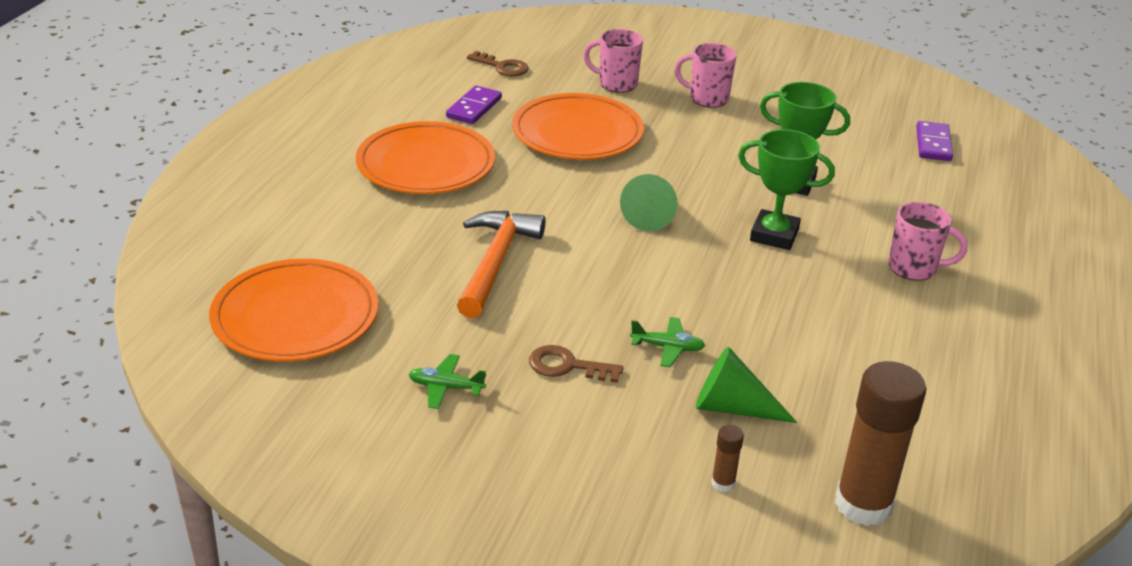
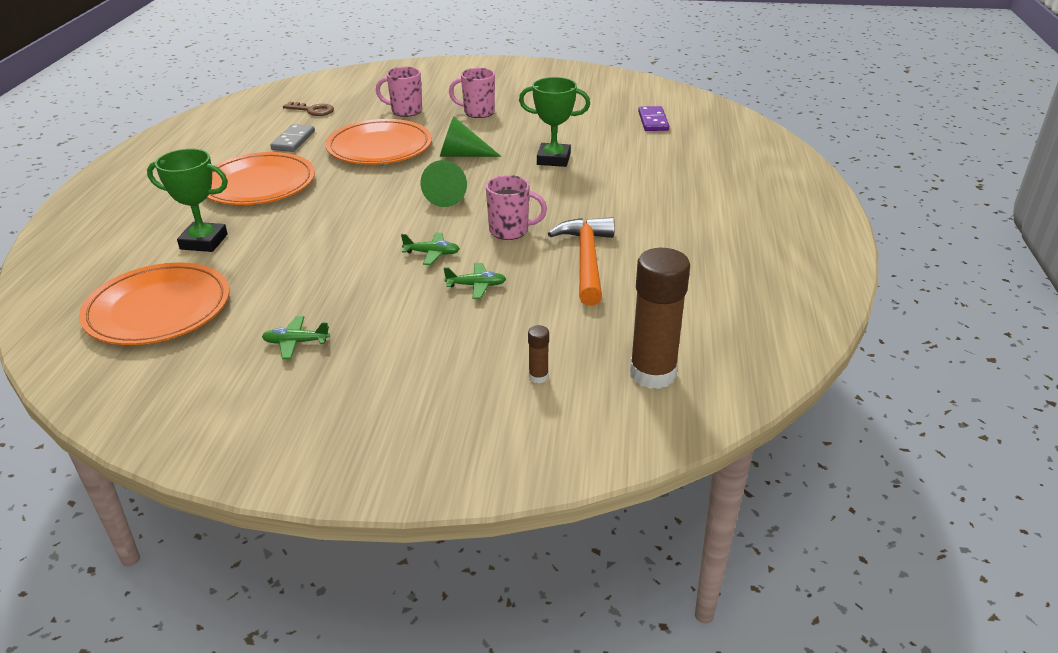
camera: 10 degrees left, 0 degrees up
purple domino [446,86,502,124] -> grey domino [270,124,315,152]
orange hammer [457,211,545,318] -> orange hammer moved to [548,217,615,306]
brown key [529,345,623,383] -> none
green cone [695,347,798,423] -> green cone moved to [440,116,502,157]
green trophy [738,129,835,250] -> green trophy moved to [147,149,228,252]
pink mug [888,202,967,281] -> pink mug moved to [486,175,547,240]
none -> green plane [401,233,460,265]

